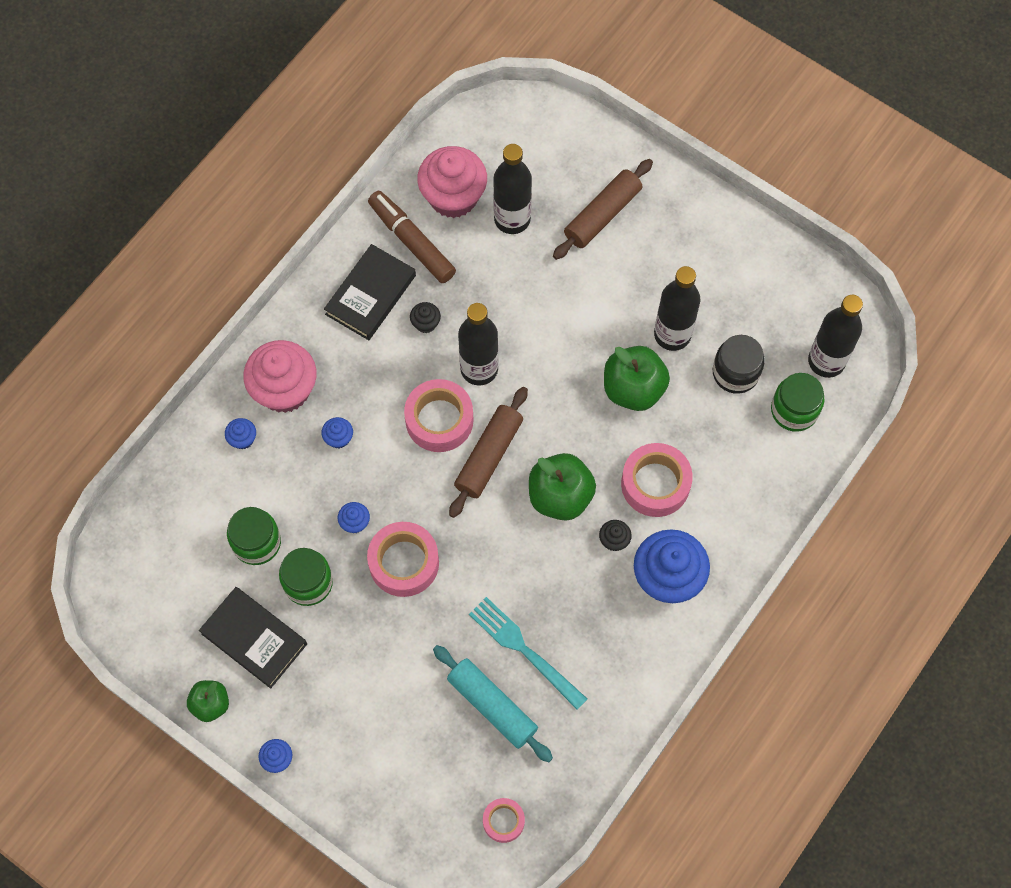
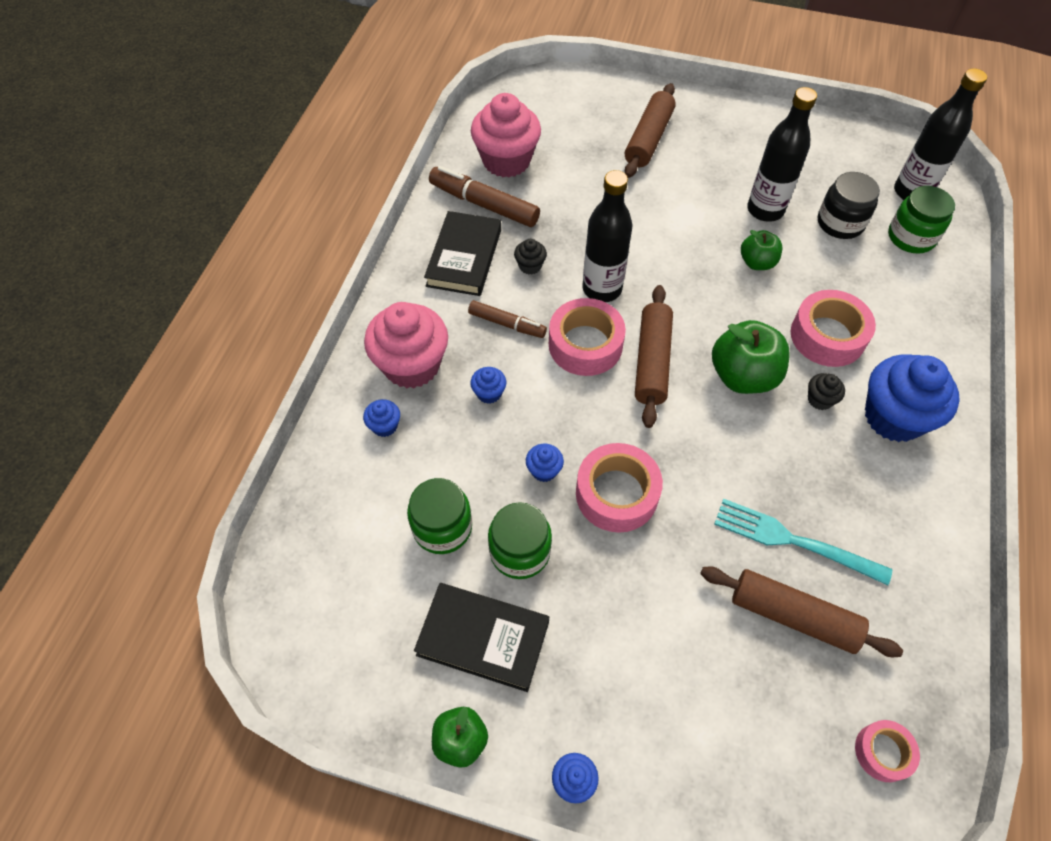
camera: 20 degrees left, 10 degrees down
turquoise rolling pin [433,645,553,763] -> brown rolling pin [700,567,903,657]
black bottle [493,144,532,234] -> none
green apple [604,346,670,411] -> green apple [741,230,782,270], size x0.59
none -> brown marker [468,300,547,338]

